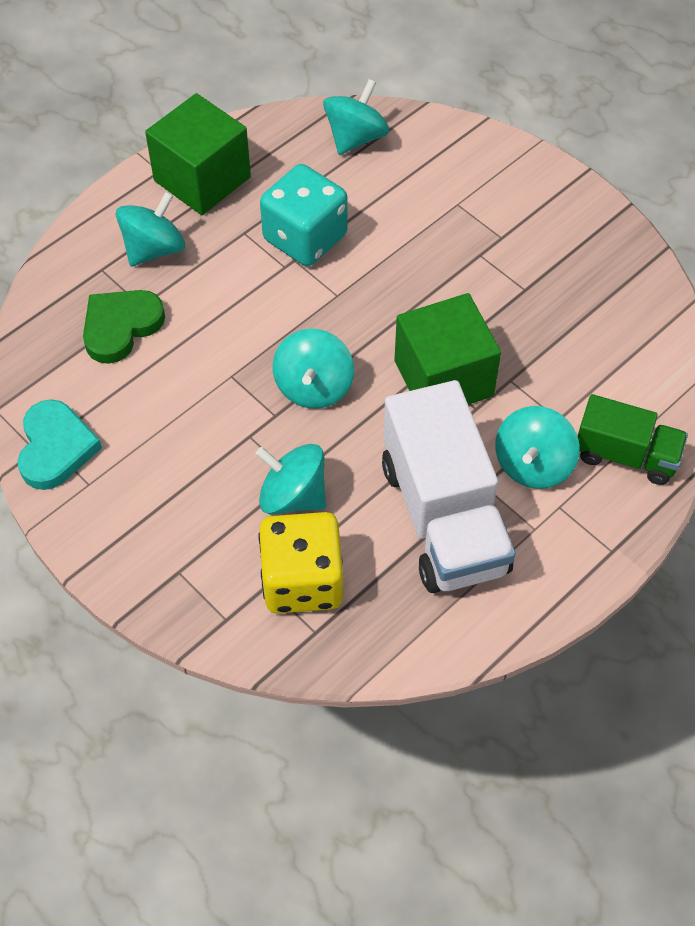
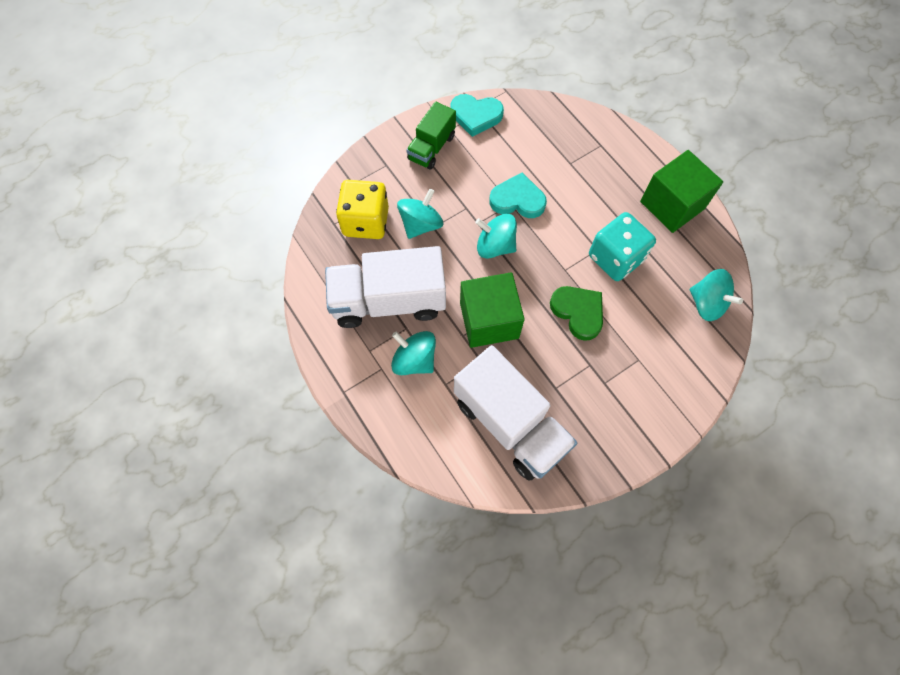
camera: 100 degrees right, 10 degrees up
green heart [83,290,165,364] -> green heart moved to [550,286,603,341]
turquoise spinning top [116,191,185,266] -> none
green truck [578,394,688,485] -> green truck moved to [406,101,456,170]
none -> white truck [454,345,577,481]
none -> turquoise heart [489,172,547,218]

